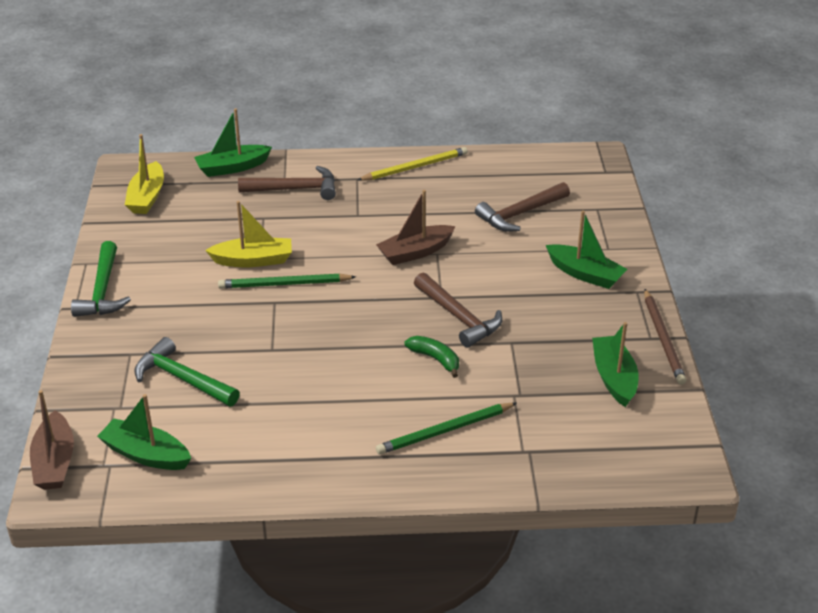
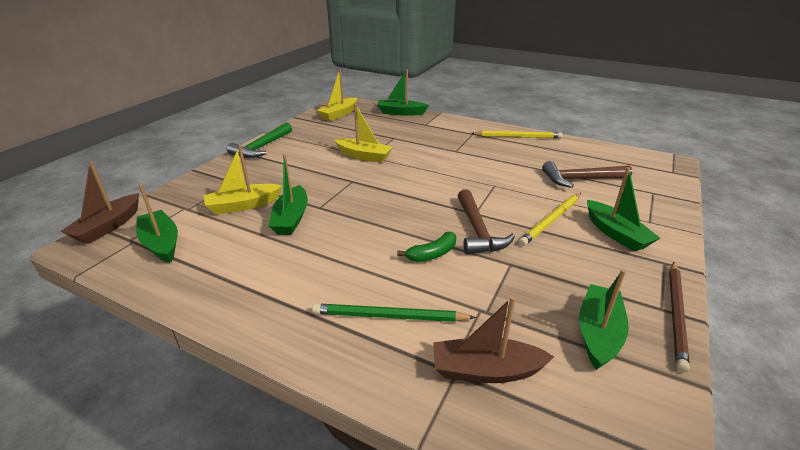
camera: 30 degrees right, 5 degrees down
green hammer [134,337,240,406] -> yellow boat [204,145,282,214]
green pencil [218,274,356,289] -> none
brown hammer [238,166,336,200] -> none
brown boat [376,190,456,265] -> brown boat moved to [433,296,554,383]
green banana [405,336,459,378] -> green banana turned 75 degrees clockwise [397,232,456,262]
none -> green boat [269,154,308,235]
none -> yellow pencil [519,193,581,246]

